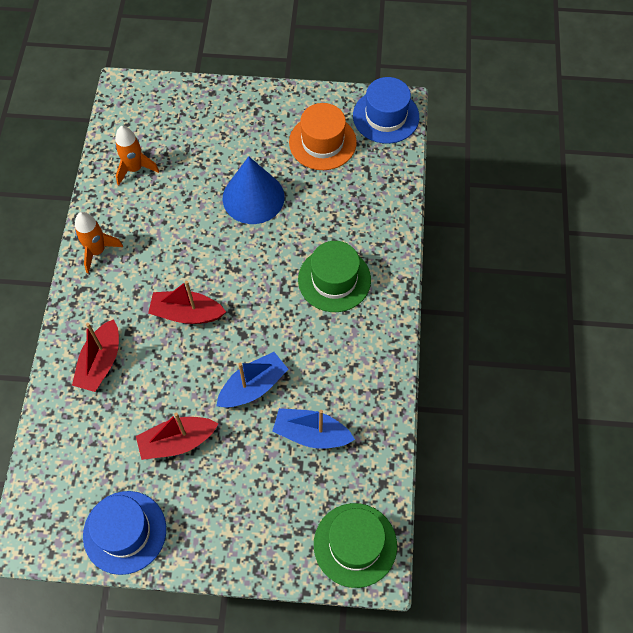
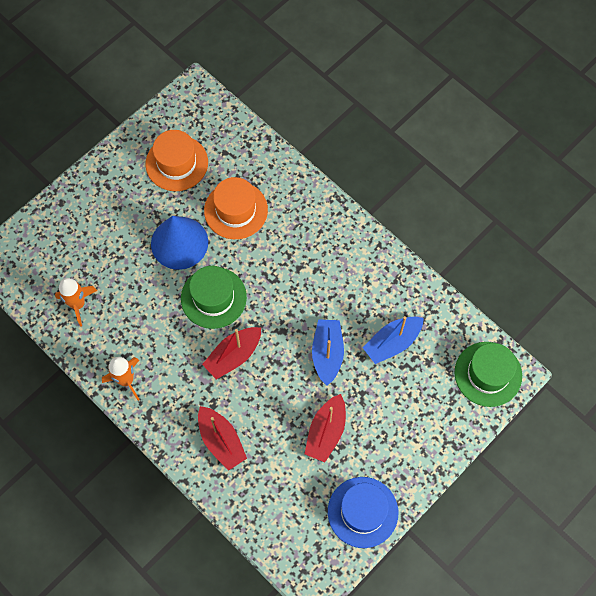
camera: 50 degrees left, 5 degrees up
green hat [298,241,371,312] -> green hat moved to [181,266,247,329]
blue hat [353,77,419,144] -> none
none -> orange hat [204,177,268,239]

